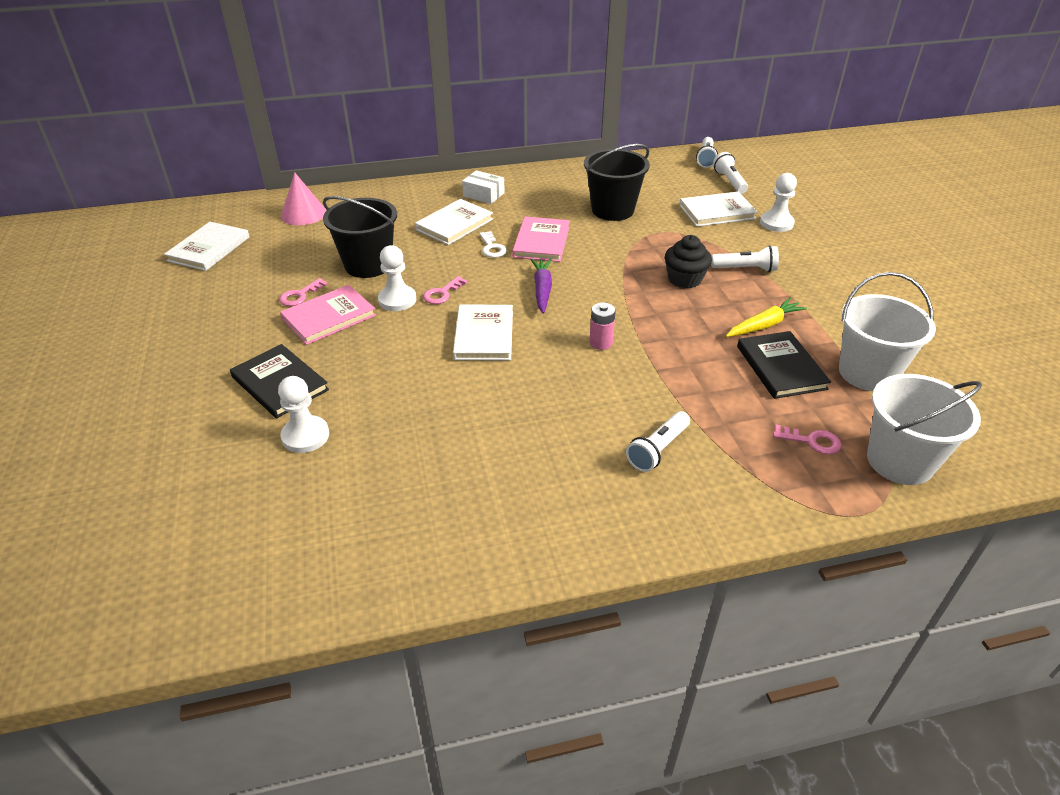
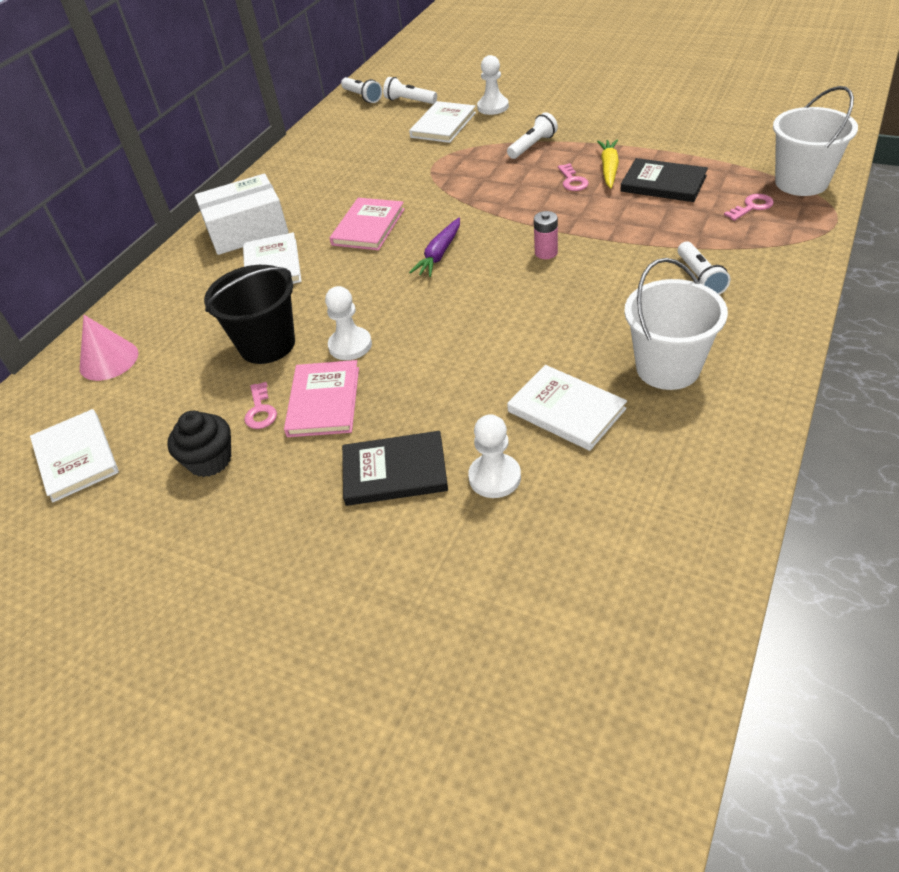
camera: 45 degrees left, 5 degrees up
pink key [423,276,468,304] -> pink key moved to [558,163,589,191]
white book [453,305,513,360] -> white book moved to [507,365,627,451]
white box [462,170,505,204] -> white box [195,174,288,255], size x1.89
white key [480,231,507,258] -> none
pink book [512,217,570,262] -> pink book turned 60 degrees clockwise [330,198,405,250]
purple carrot [531,259,552,314] -> purple carrot turned 105 degrees counterclockwise [409,218,460,277]
black bucket [584,144,650,221] -> none
black cupcake [665,235,712,288] -> black cupcake moved to [167,411,231,477]
white bucket [839,272,936,391] -> white bucket moved to [624,258,728,390]

